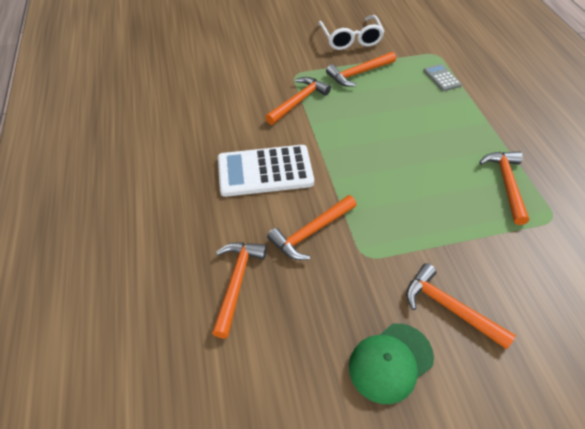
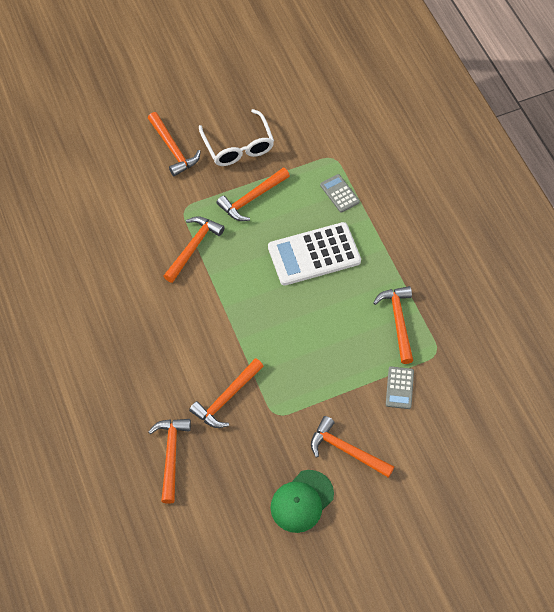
camera: 10 degrees left, 10 degrees up
white calculator [218,145,314,197] -> white calculator moved to [268,222,361,286]
none -> orange hammer [148,112,201,176]
none -> grey calculator [386,366,414,409]

